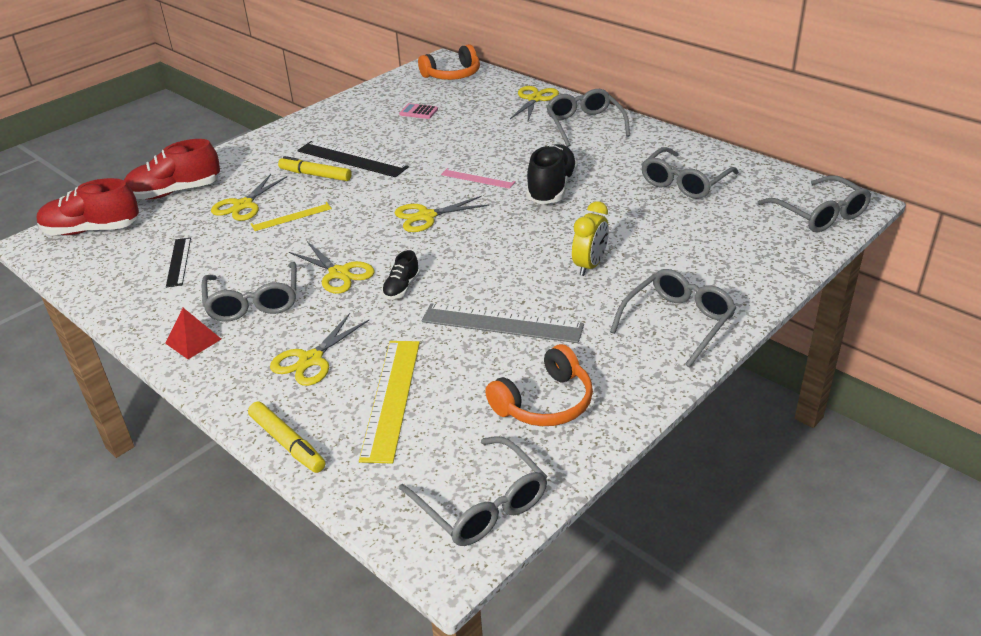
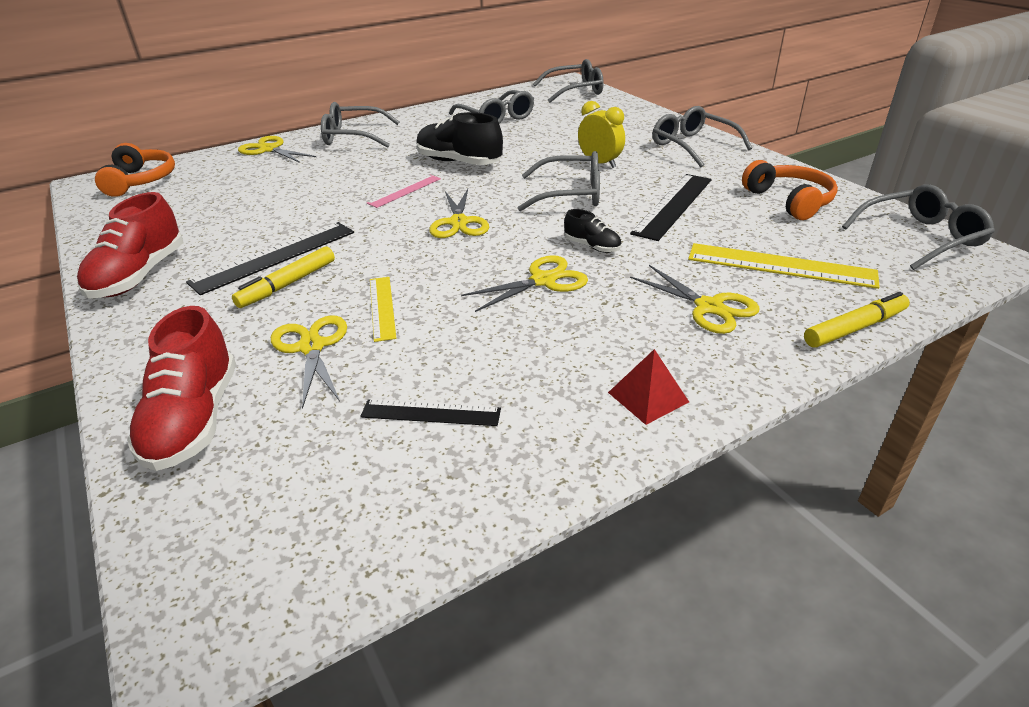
camera: 75 degrees left, 0 degrees up
red shoe [37,178,139,235] -> red shoe moved to [77,192,183,299]
grey glasses [202,262,297,322] -> grey glasses moved to [518,151,600,212]
yellow scissors [211,174,287,221] -> yellow scissors turned 150 degrees counterclockwise [271,315,347,409]
pink calculator [399,103,438,119] -> none
grey ruler [422,303,584,343] -> black ruler [630,174,712,241]

